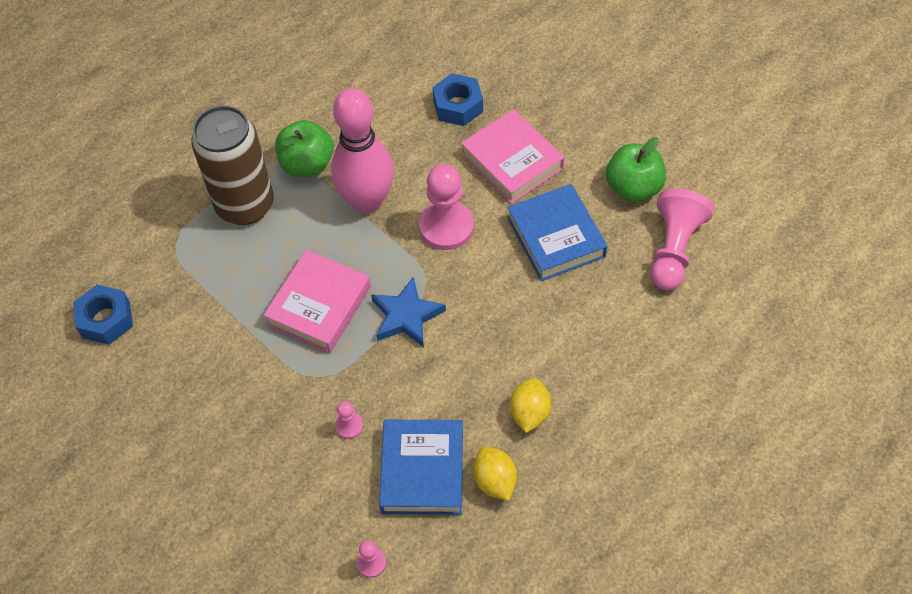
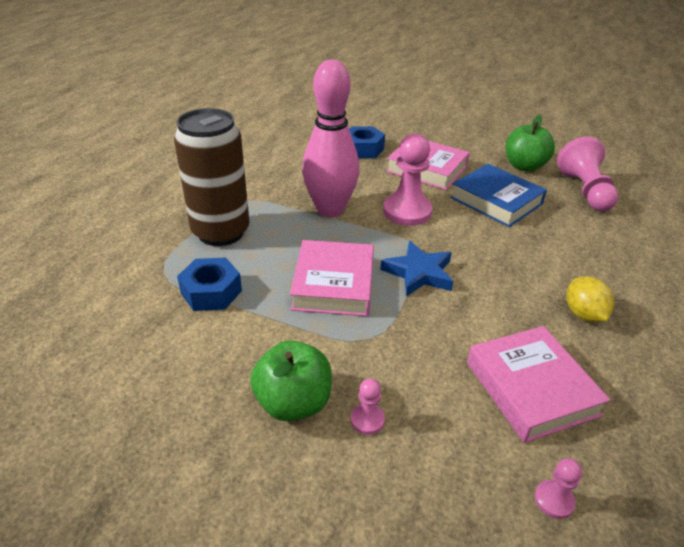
camera: 25 degrees left, 20 degrees down
blue nut [73,285,133,345] -> blue nut moved to [177,258,242,311]
green apple [275,120,334,177] -> green apple moved to [250,340,332,421]
pink pawn [335,401,363,439] -> pink pawn moved to [351,379,385,435]
blue book [379,420,463,515] -> pink book [467,326,610,443]
yellow lemon [473,447,517,501] -> none

